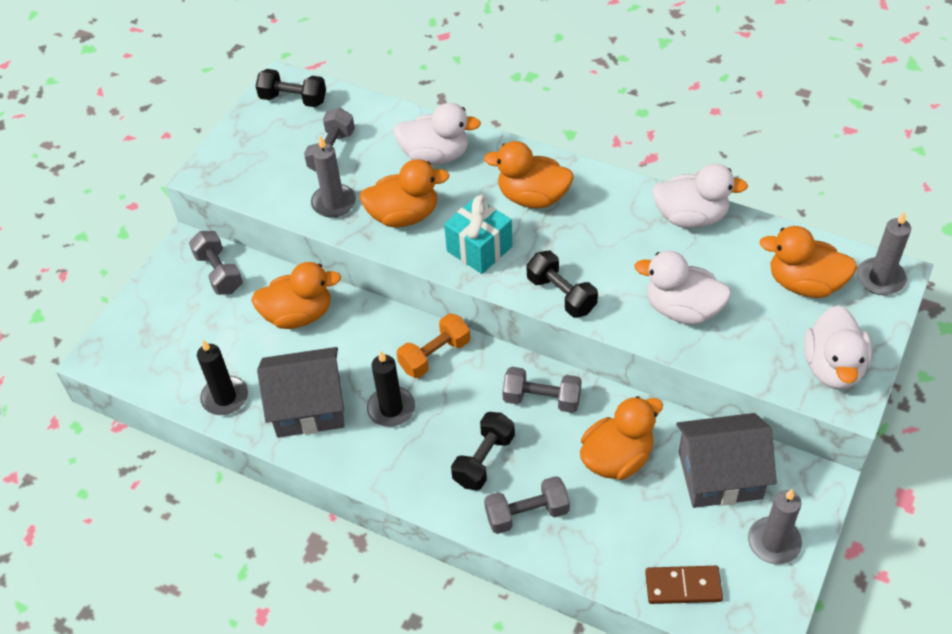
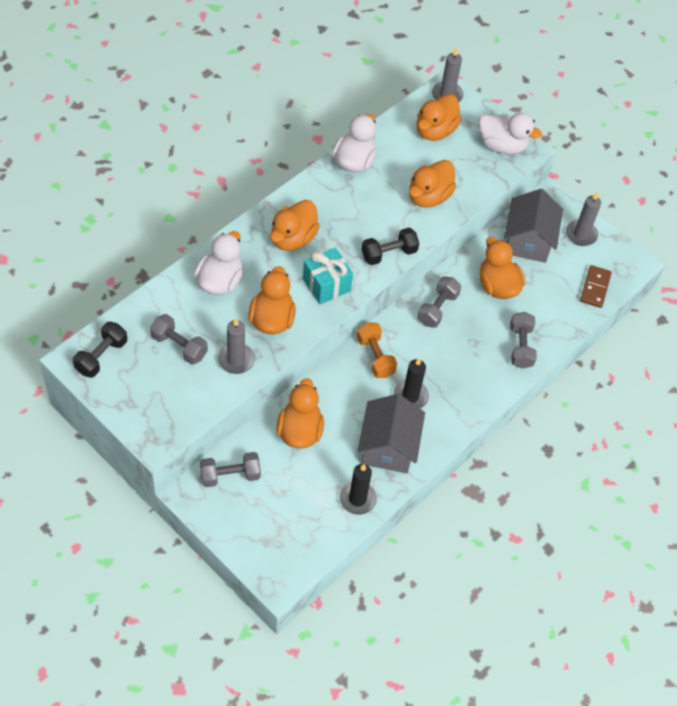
camera: 80 degrees left, 5 degrees up
black dumbbell [451,412,515,491] -> none
white duck [635,251,731,325] -> orange duck [409,160,456,208]

